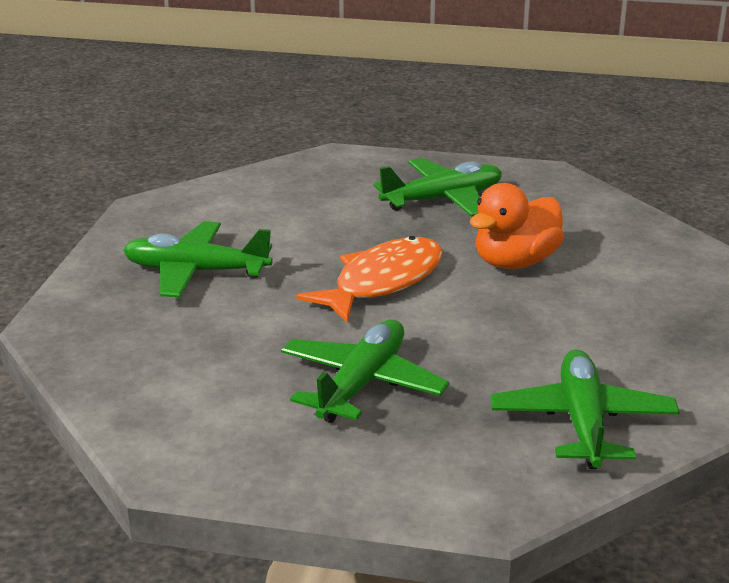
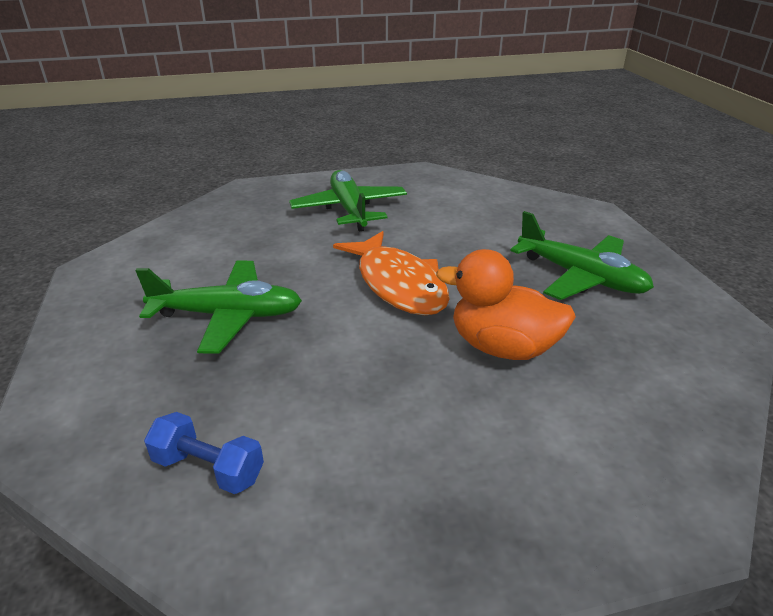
camera: 65 degrees right, 5 degrees up
orange fish [296,236,443,323] -> orange fish turned 45 degrees clockwise [333,231,450,315]
green plane [491,349,680,469] -> blue dumbbell [144,412,264,494]

